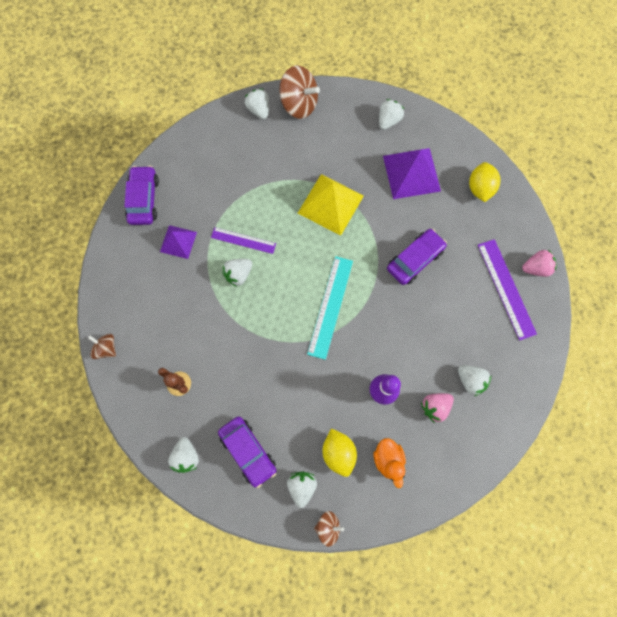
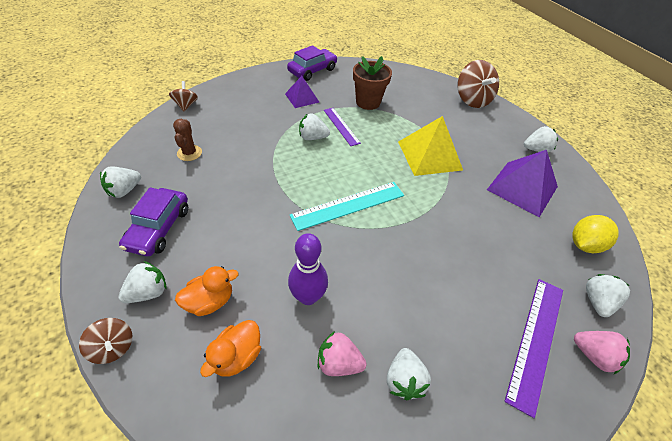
camera: 45 degrees right, 25 degrees down
white strawberry [245,89,269,119] -> white strawberry moved to [586,274,630,317]
yellow lemon [323,429,357,477] -> orange duck [175,266,239,316]
purple car [387,229,447,285] -> none
none -> brown flower pot [353,56,392,110]

